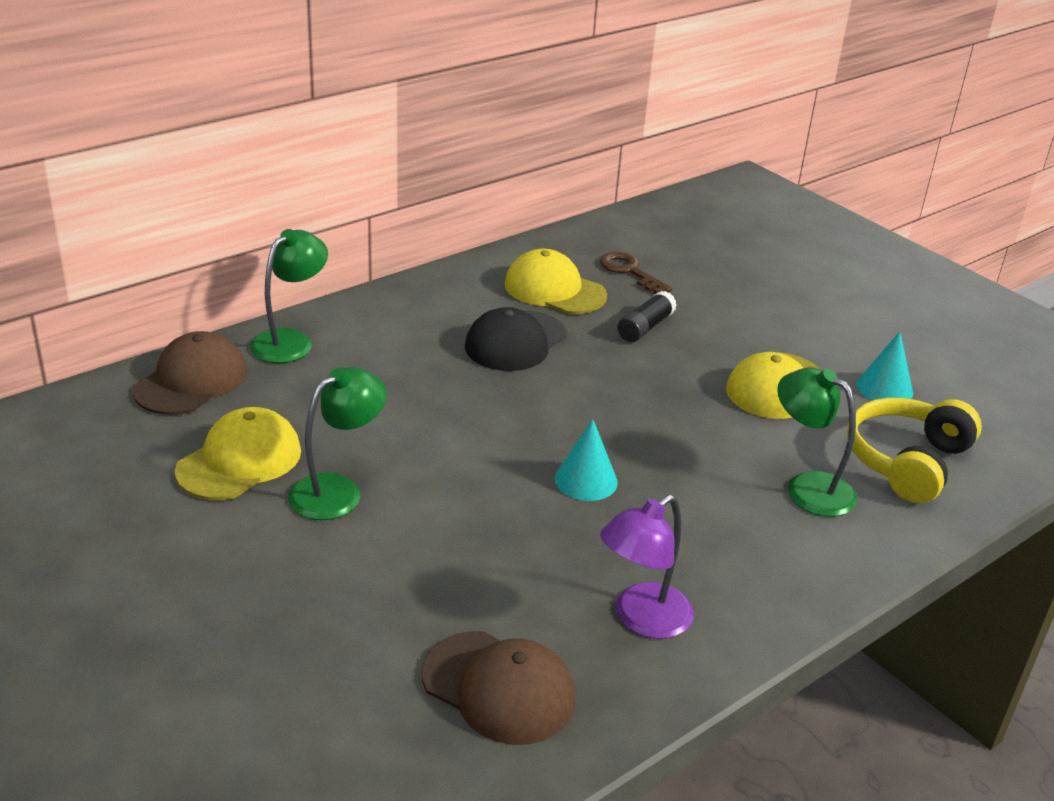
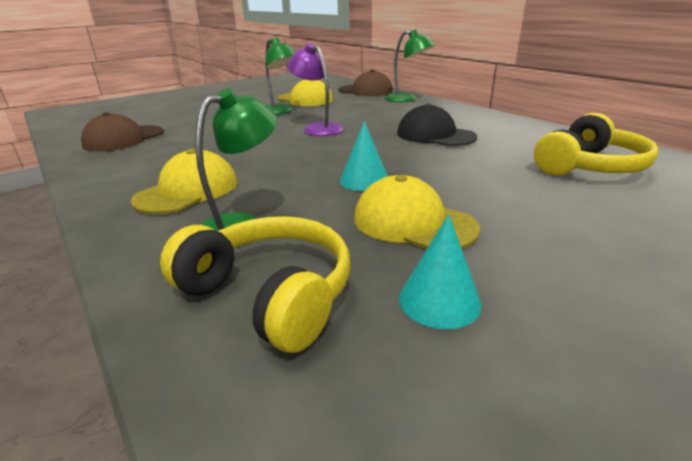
camera: 95 degrees right, 5 degrees down
yellow cap [504,249,607,314] -> yellow cap moved to [131,149,238,214]
turquoise cone [555,419,618,501] -> turquoise cone moved to [340,121,388,191]
brown key [600,251,672,294] -> yellow headphones [534,113,659,176]
purple lamp [600,495,694,639] -> purple lamp moved to [287,43,343,136]
black glue stick [618,291,677,342] -> none

